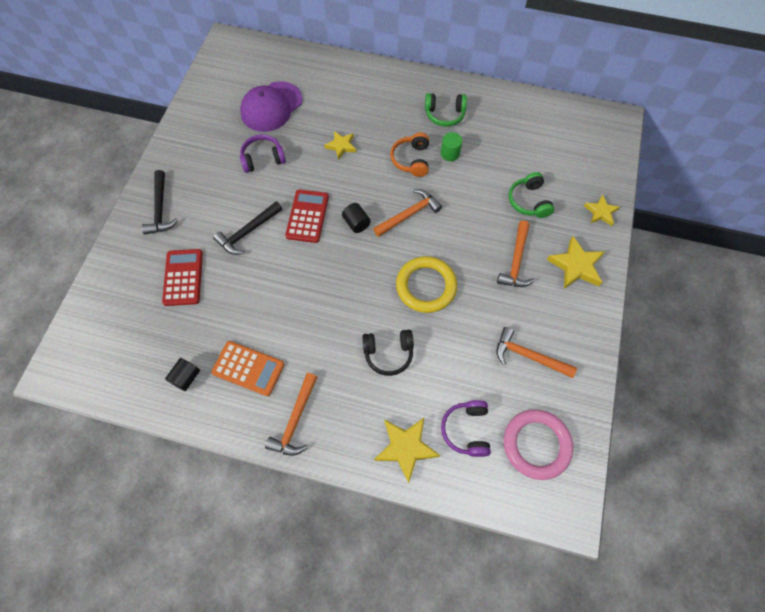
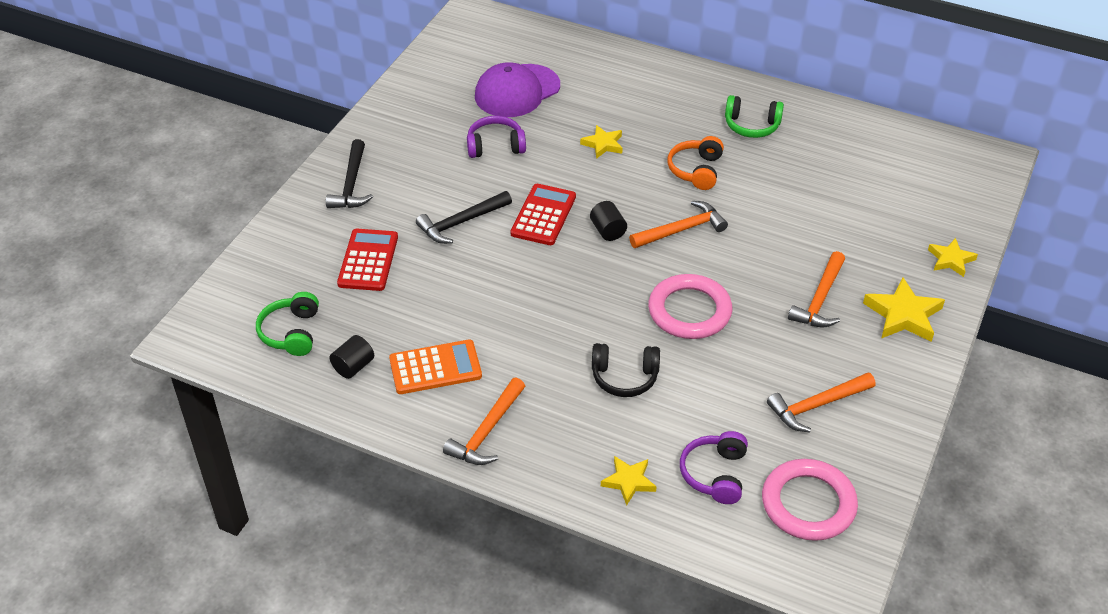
camera: 10 degrees right, 20 degrees down
orange calculator [211,341,285,396] -> orange calculator turned 45 degrees counterclockwise [389,340,482,394]
yellow star [374,418,440,483] -> yellow star [601,456,657,505], size x0.63
yellow ring [396,256,457,313] -> pink ring [648,274,732,339]
green cylinder [441,132,462,161] -> none
orange hammer [497,327,577,378] -> orange hammer turned 60 degrees counterclockwise [767,373,875,432]
green headphones [508,172,554,218] -> green headphones moved to [256,292,319,356]

